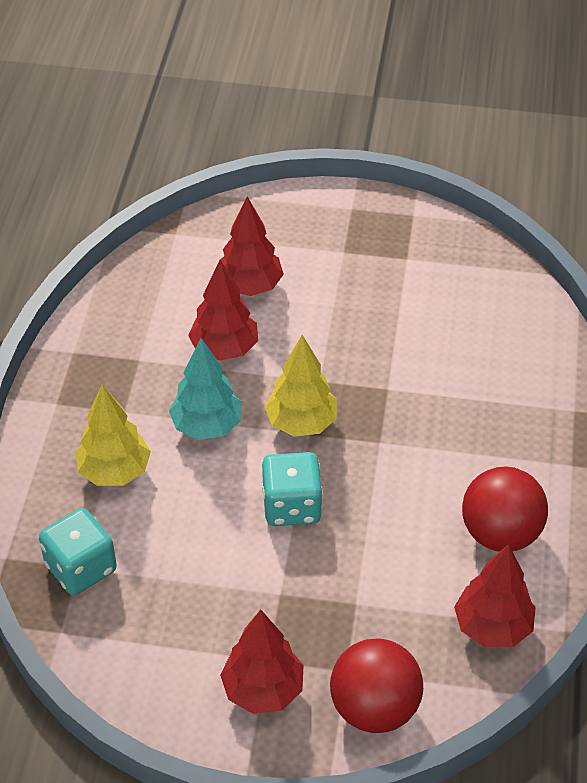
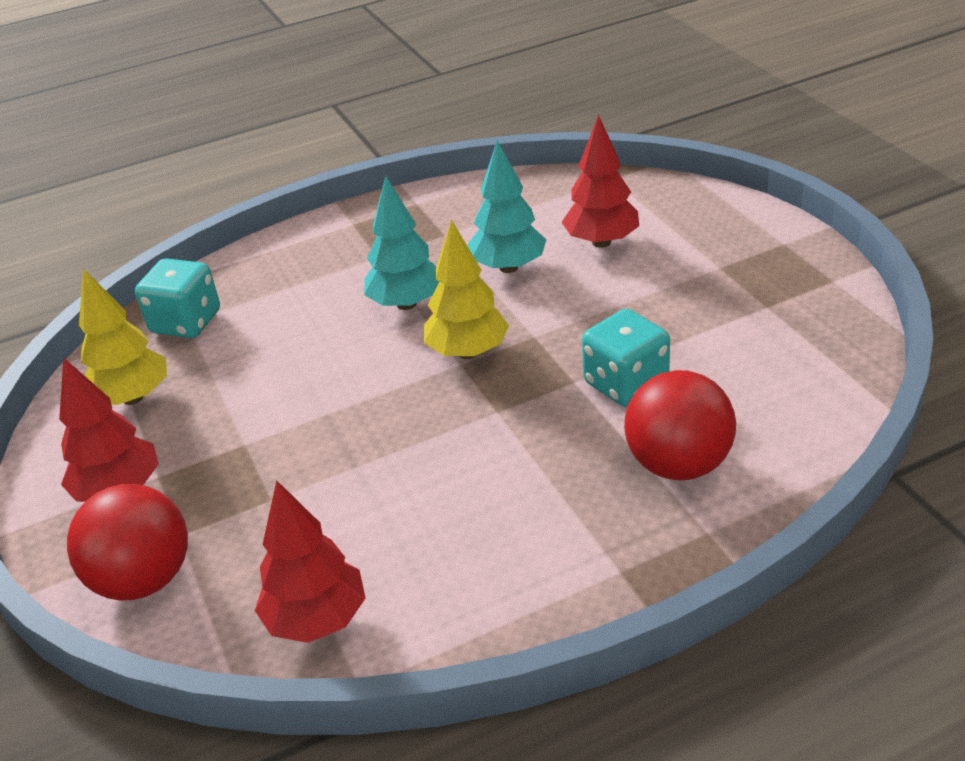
camera: 60 degrees right, 10 degrees down
yellow tree [76,385,151,486] -> yellow tree moved to [79,268,167,405]
red tree [188,260,258,361] -> turquoise tree [468,140,546,273]
turquoise dice [262,452,323,526] -> turquoise dice moved to [582,309,670,407]
red ball [462,466,548,552] -> red ball moved to [624,370,736,481]

